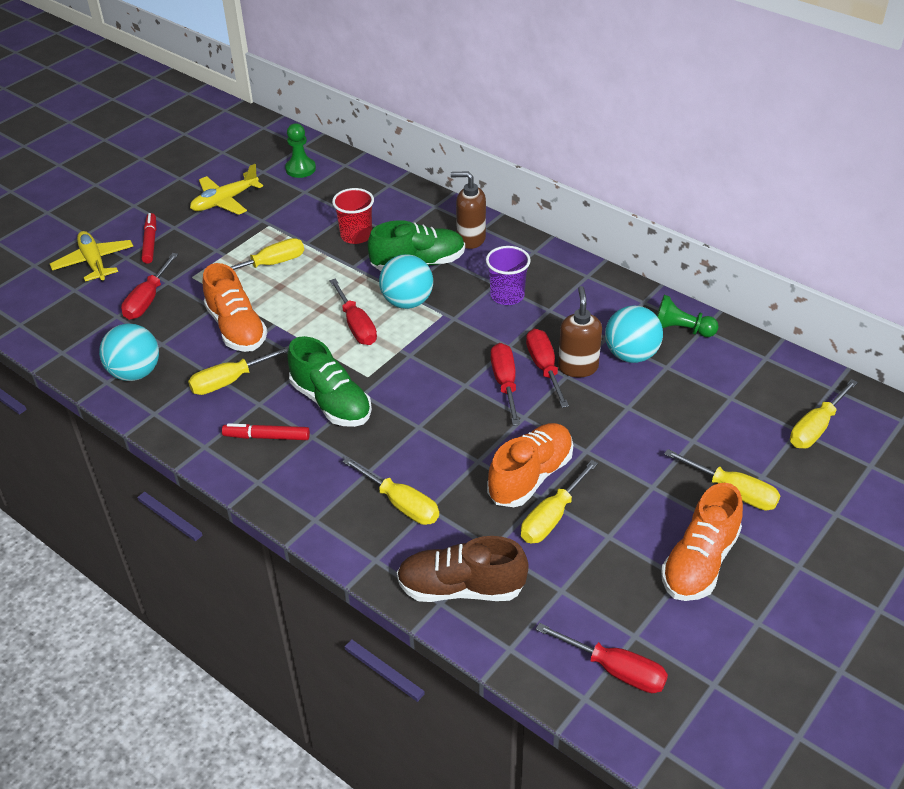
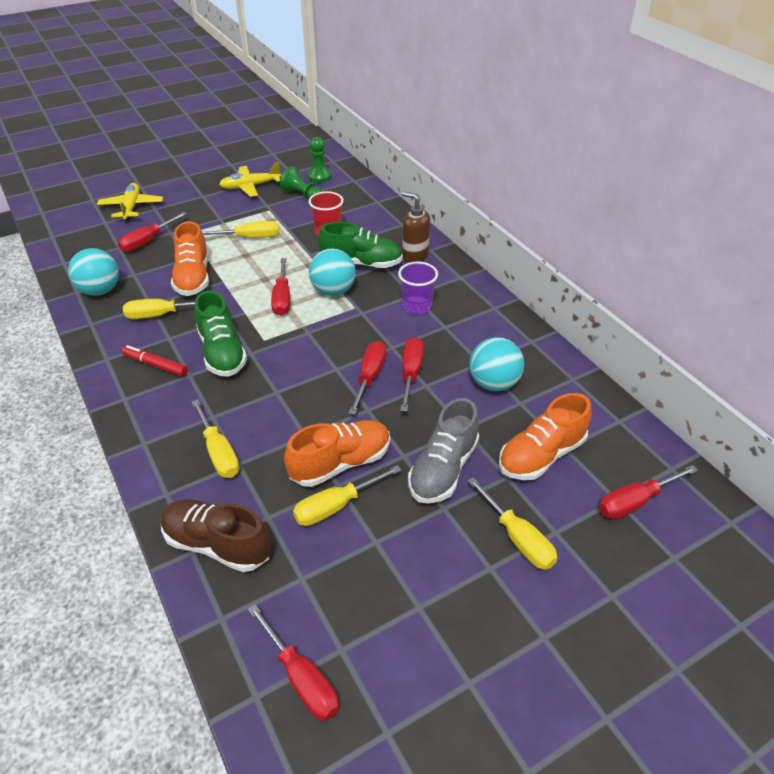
camera: 20 degrees right, 0 degrees up
red marker [141,213,156,263] -> none
brown soap dispenser [558,286,602,377] -> none
green pawn [657,295,719,337] -> green pawn moved to [280,167,322,199]
orange shoe [661,483,743,601] -> orange shoe moved to [499,393,592,480]
yellow screwdriver [790,379,858,448] -> red screwdriver [599,465,698,519]
none -> grey shoe [408,398,479,504]

